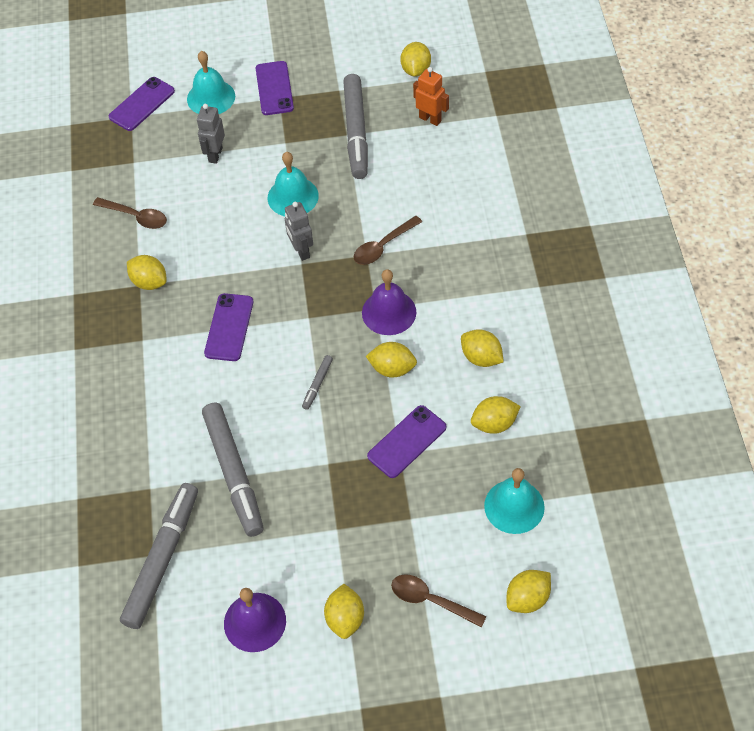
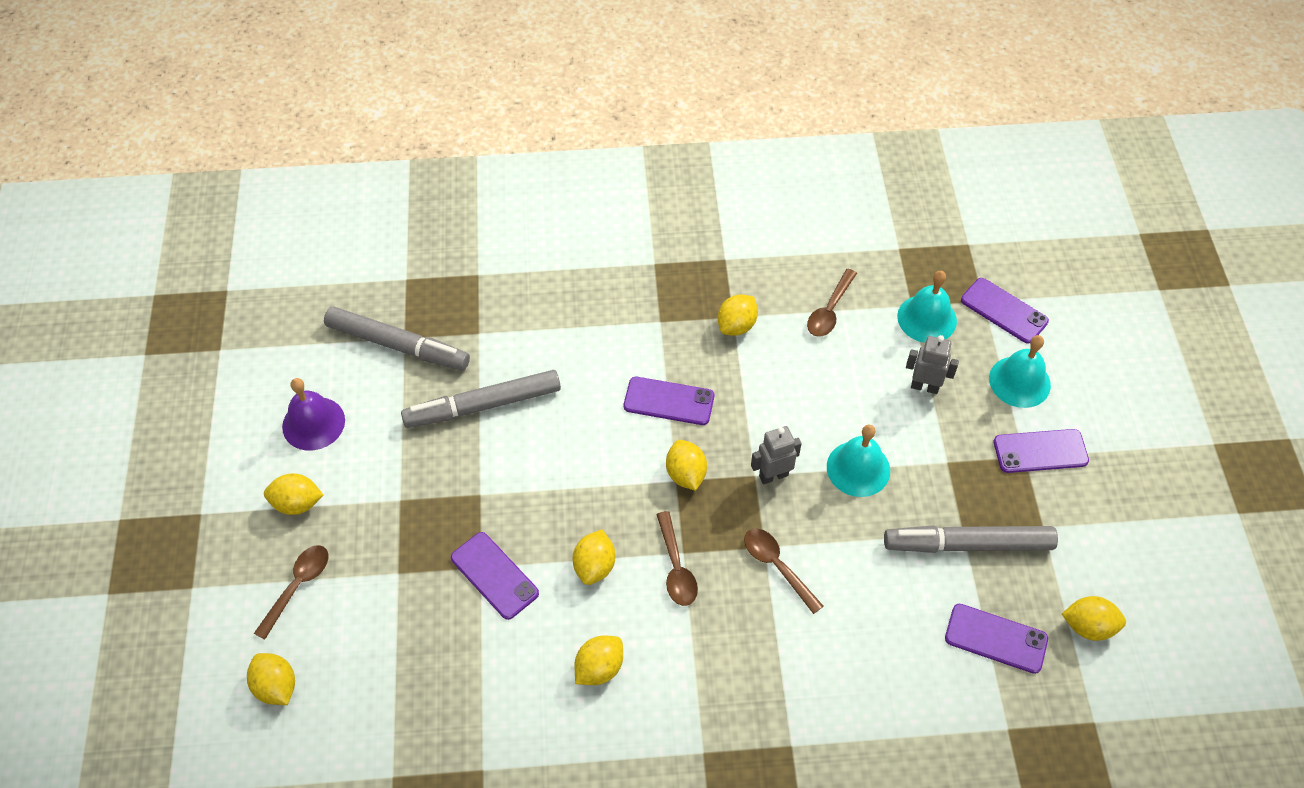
camera: 90 degrees right, 0 degrees up
grey marker [302,355,333,410] -> none
purple bell [362,269,416,335] -> brown spoon [656,511,698,606]
orange robot [413,67,449,126] -> purple phone [945,604,1048,674]
yellow lemon [471,396,521,434] -> yellow lemon moved to [666,440,707,491]
turquoise bell [484,468,545,534] -> turquoise bell moved to [897,271,957,343]

